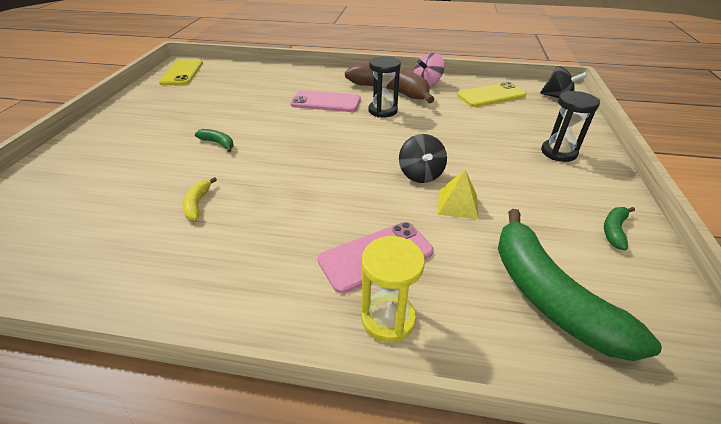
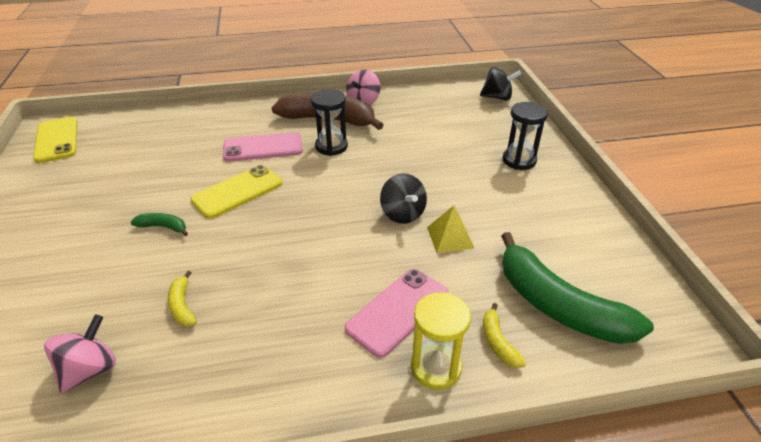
camera: 20 degrees left, 0 degrees up
yellow phone [457,82,526,107] -> yellow phone moved to [190,165,282,219]
green banana [604,207,635,250] -> none
none -> pink spinning top [44,315,116,394]
none -> yellow banana [483,303,526,368]

